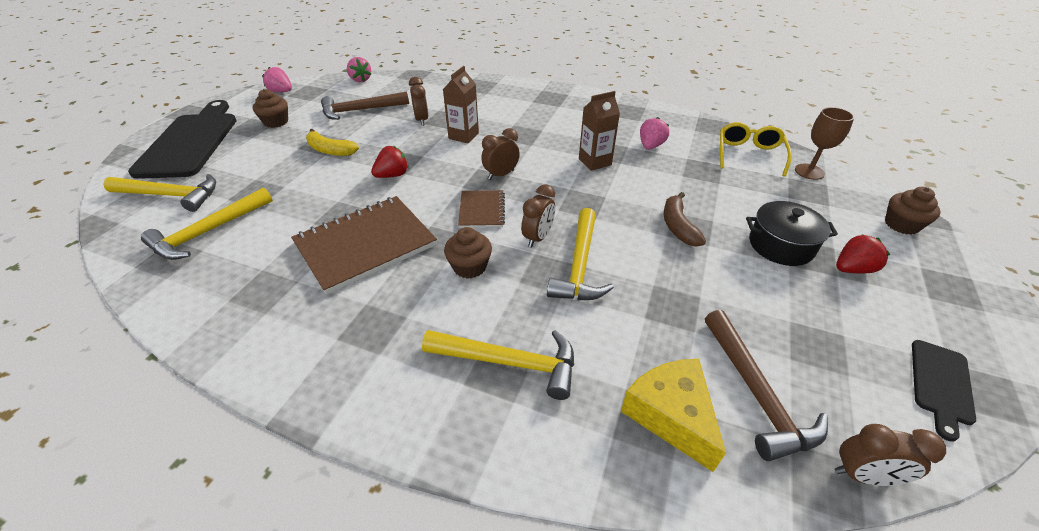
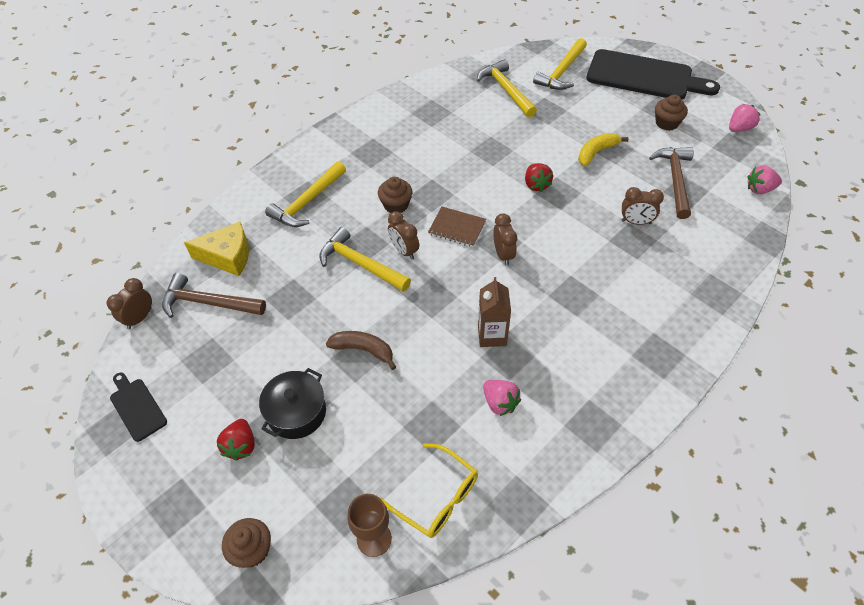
camera: 115 degrees right, 10 degrees up
brown notebook [291,196,437,294] -> none
brown carton [443,66,479,144] -> none

